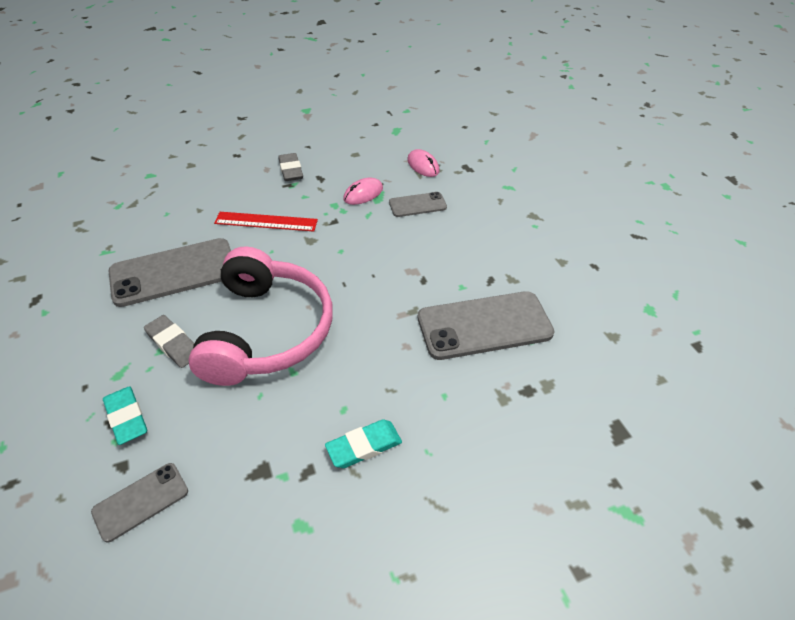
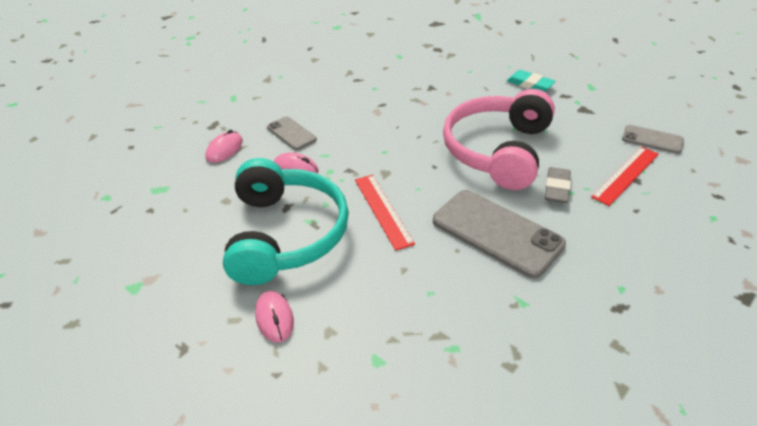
camera: 115 degrees left, 5 degrees down
turquoise eraser [103,387,147,445] -> red ruler [591,147,659,206]
pink headphones [188,246,333,386] -> pink headphones turned 45 degrees counterclockwise [443,89,555,190]
grey eraser [278,153,303,181] -> turquoise headphones [223,158,349,285]
grey phone [418,291,555,360] -> none
none -> pink mouse [255,291,294,343]

